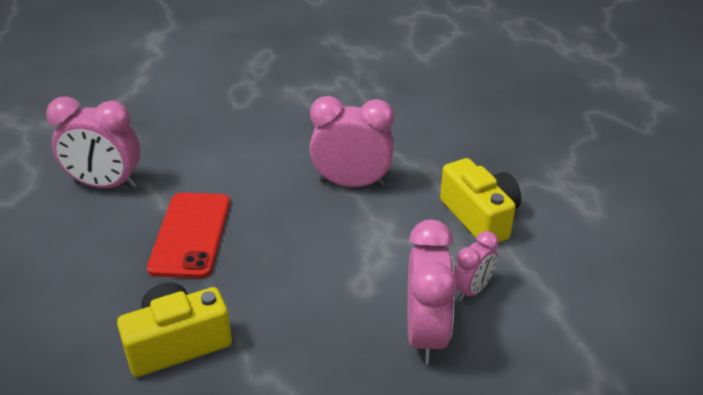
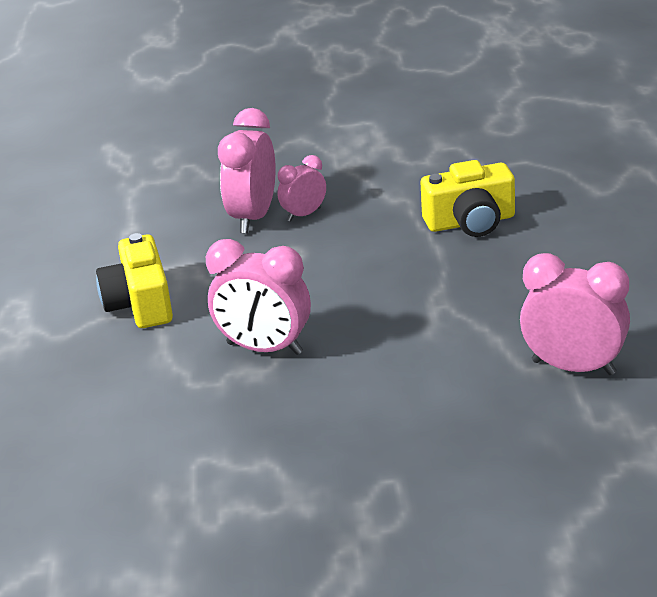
camera: 165 degrees left, 5 degrees down
red phone [147,192,230,278] -> none
pink clock [454,231,499,302] -> pink clock moved to [278,155,326,222]

